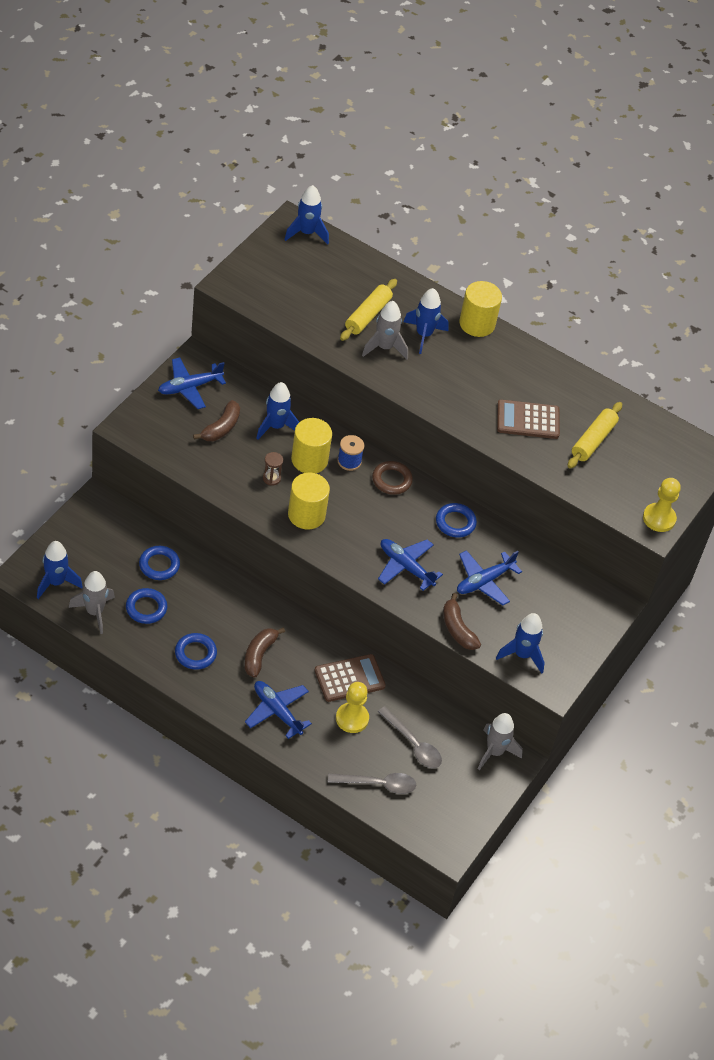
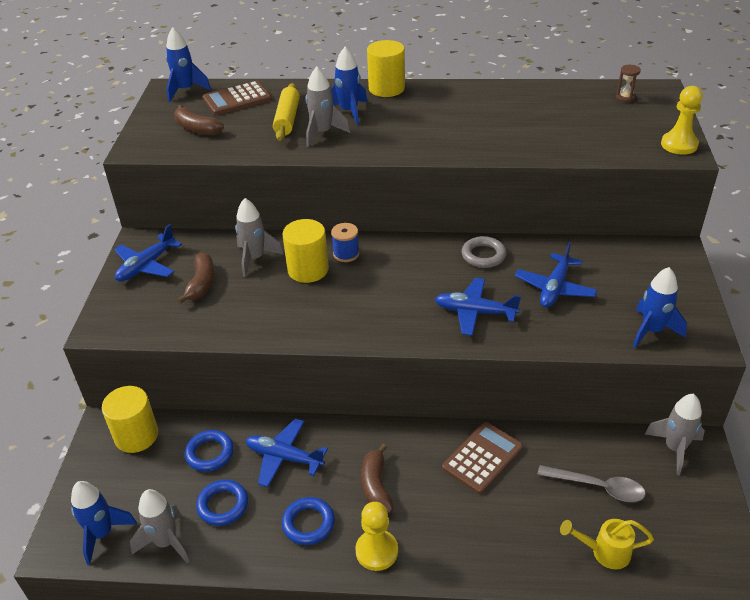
camera: 20 degrees left, 10 degrees down
blue plane [245,681,312,739] -> blue plane moved to [246,419,328,487]
blue rocket [256,382,299,440] -> grey rocket [235,198,284,277]
brown hourglass [263,452,283,486] -> brown hourglass moved to [616,65,641,102]
yellow cylinder [288,473,330,529] -> yellow cylinder moved to [102,386,158,453]
grey spoon [328,773,416,794] -> yellow watering can [560,519,654,570]
yellow pawn [336,682,369,733] -> yellow pawn moved to [355,502,398,571]
brown ring [372,461,413,495] -> none
blue ring [436,503,477,538] -> grey ring [461,236,506,268]
brown banana [443,593,481,650] -> brown banana moved to [174,105,224,135]
brown calculator [497,400,560,439] -> brown calculator moved to [203,81,272,115]
yellow rolling pin [568,402,622,469] -> none

